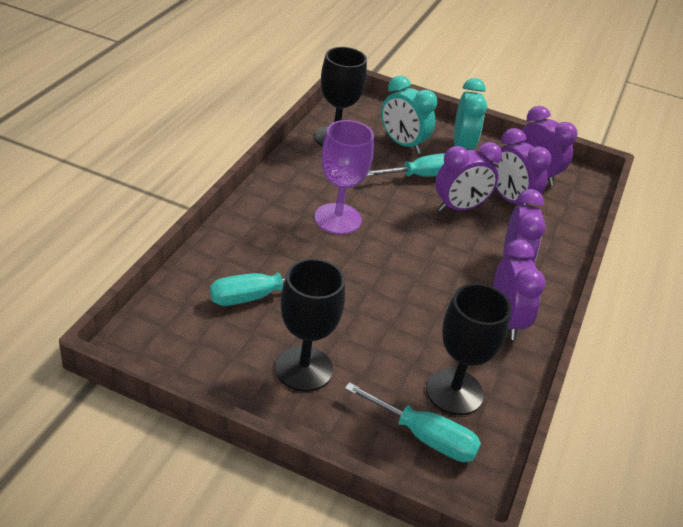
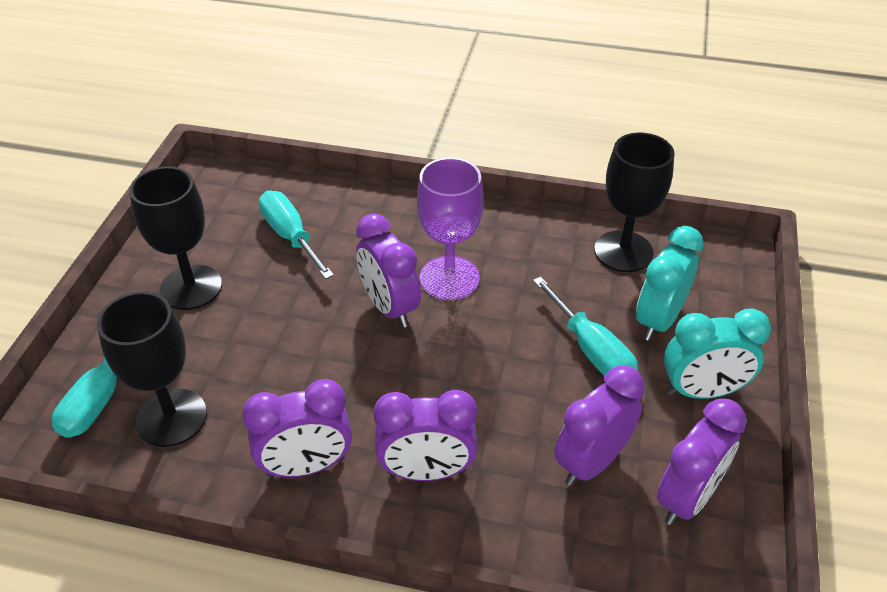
camera: 85 degrees right, 5 degrees up
purple clock [435,142,502,212] -> purple clock moved to [356,213,421,328]

